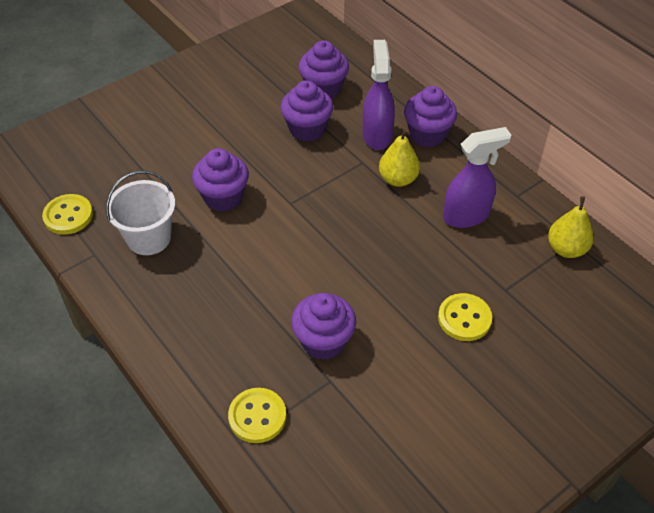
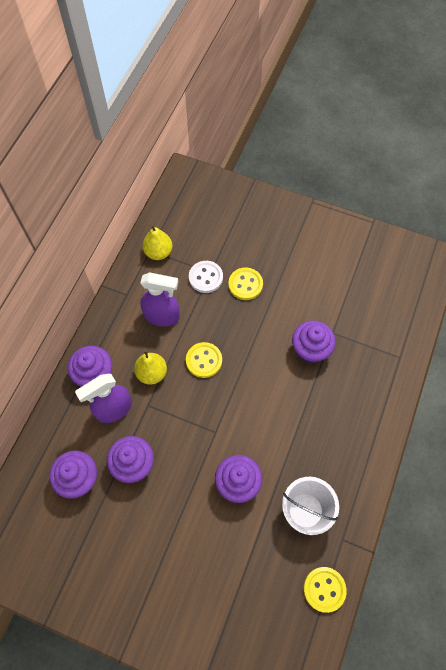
camera: 120 degrees left, 15 degrees up
yellow button [228,388,286,443] -> yellow button moved to [186,342,222,378]
purple spray bottle [443,127,512,228] -> purple spray bottle turned 150 degrees clockwise [140,272,180,327]
none -> white button [189,261,223,293]

